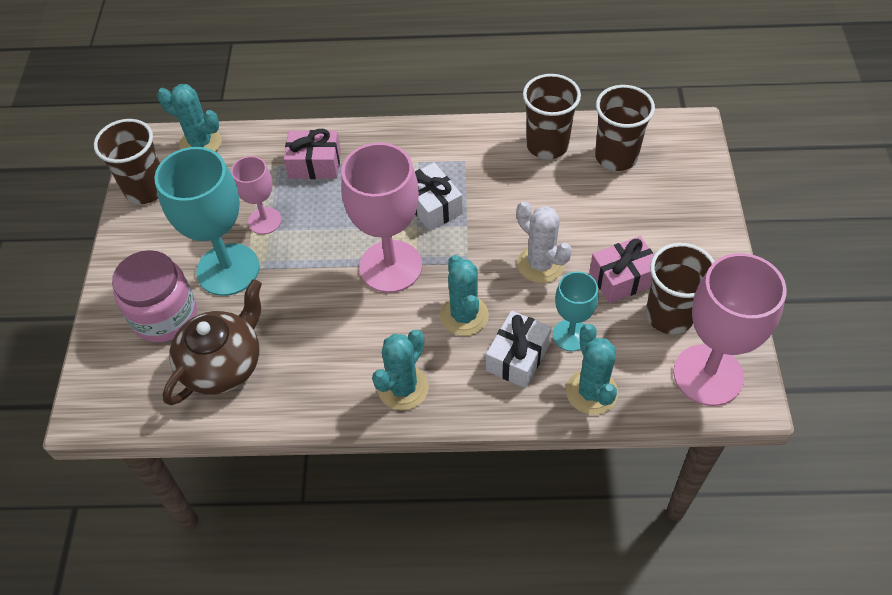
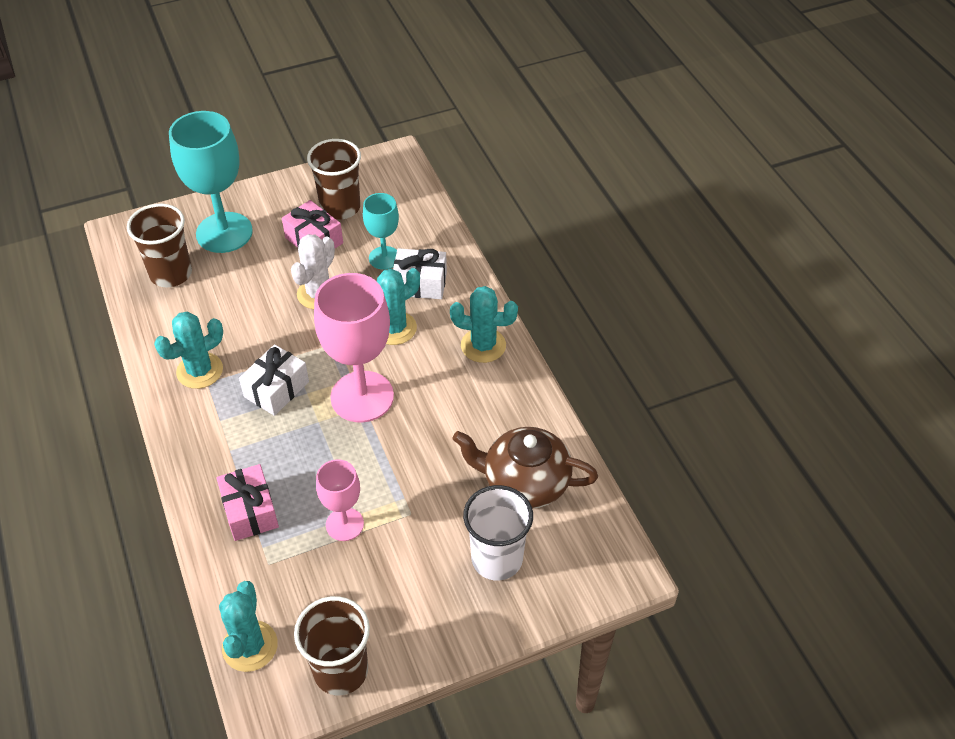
camera: 115 degrees left, 5 degrees down
pink jar [112,250,197,342] -> white cup [463,485,533,581]
turquoise goblet [154,147,260,296] -> turquoise goblet moved to [169,111,253,253]
brown cup [523,74,581,159] -> none
turquoise cactus [566,324,618,415] -> turquoise cactus moved to [154,312,223,389]
pink goblet [673,253,787,406] -> none

